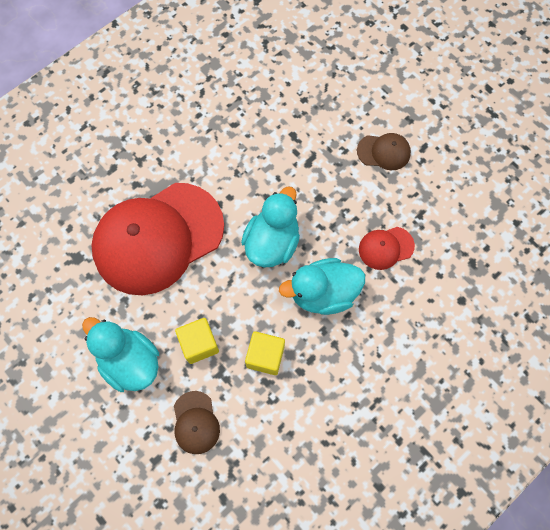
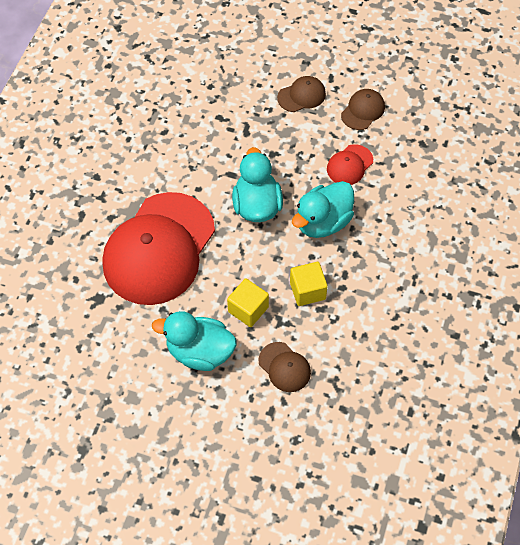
camera: 30 degrees left, 10 degrees down
none -> brown cap [341,89,385,130]

